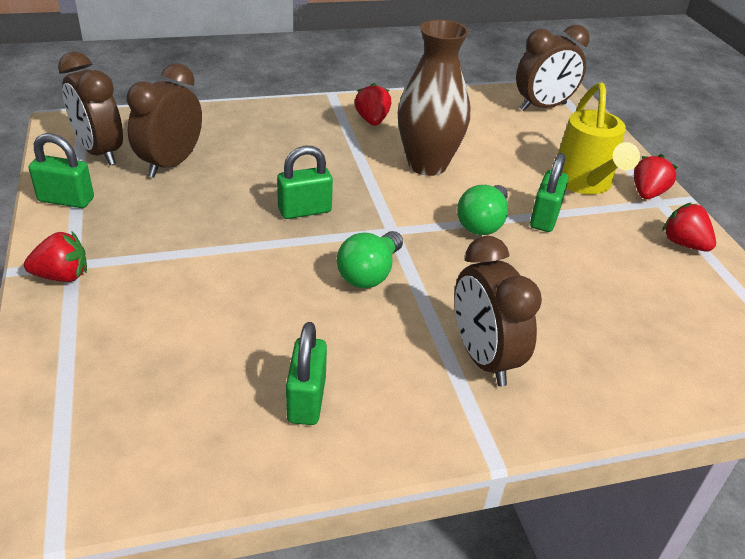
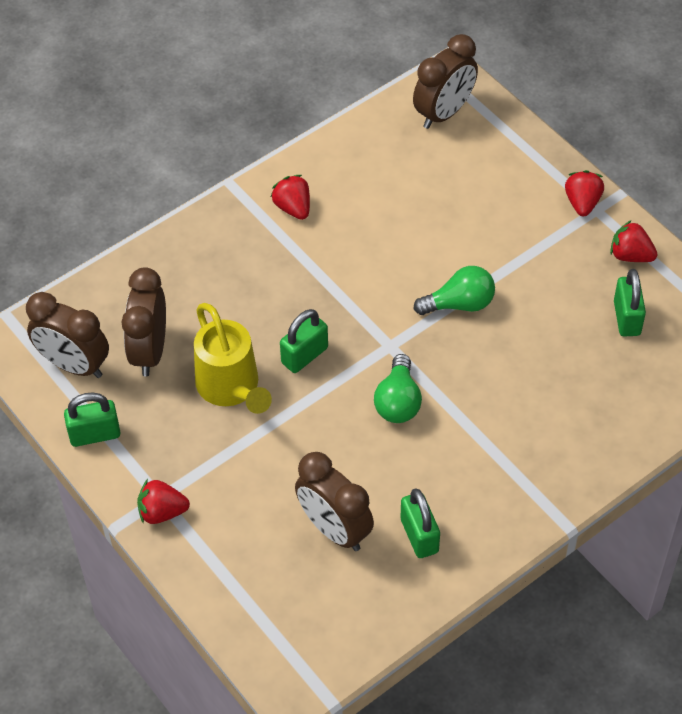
camera: 20 degrees left, 15 degrees up
red strawberry [24,232,87,282] -> red strawberry turned 150 degrees counterclockwise [137,479,190,524]
brown vase [398,20,470,176] -> none
brown clock [455,236,542,386] -> brown clock moved to [295,452,374,551]
green light bulb [457,185,508,235] -> green light bulb turned 105 degrees counterclockwise [414,266,495,315]
green padlock [530,153,569,232] -> green padlock moved to [614,269,646,337]
yellow watering can [557,82,640,194] -> yellow watering can moved to [194,303,272,414]

